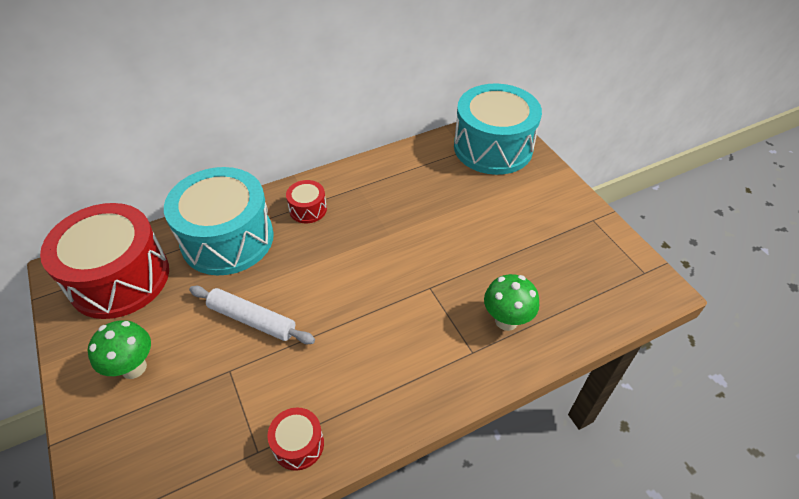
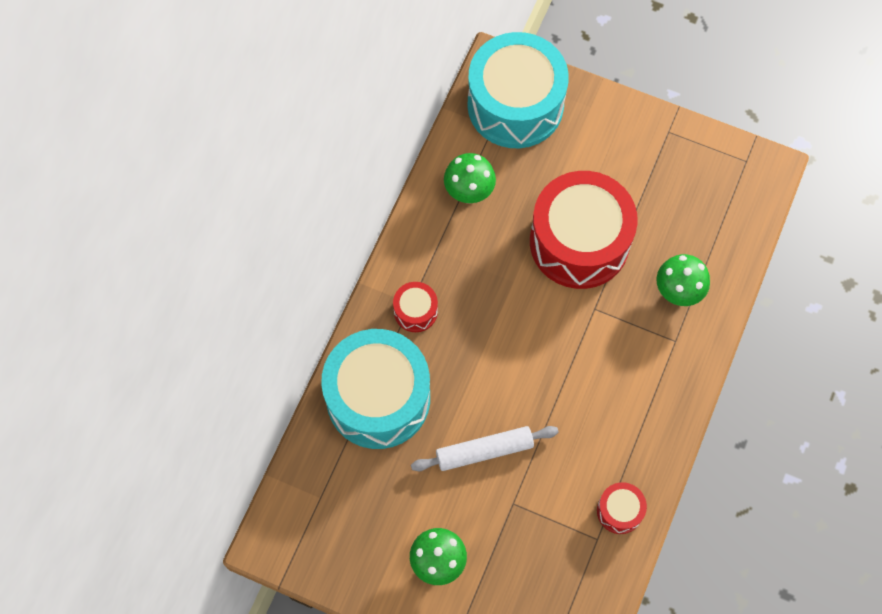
camera: 40 degrees left, 20 degrees up
red drum [40,203,169,319] -> red drum moved to [530,171,638,289]
none -> green mushroom [444,153,496,204]

